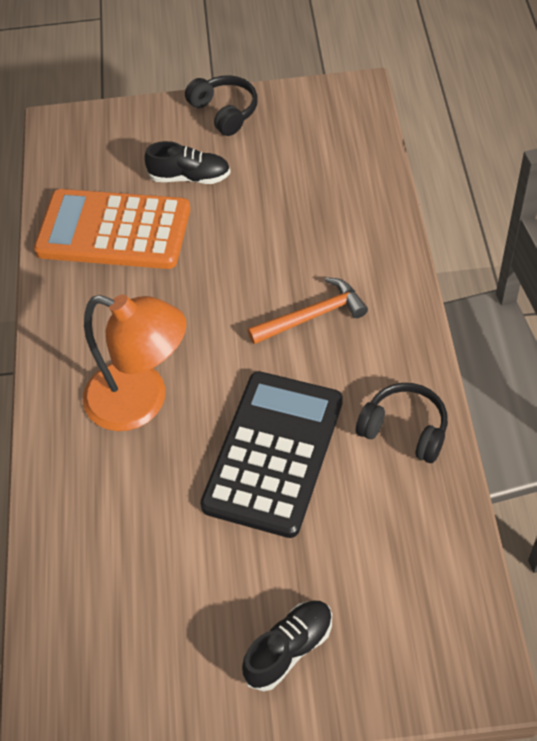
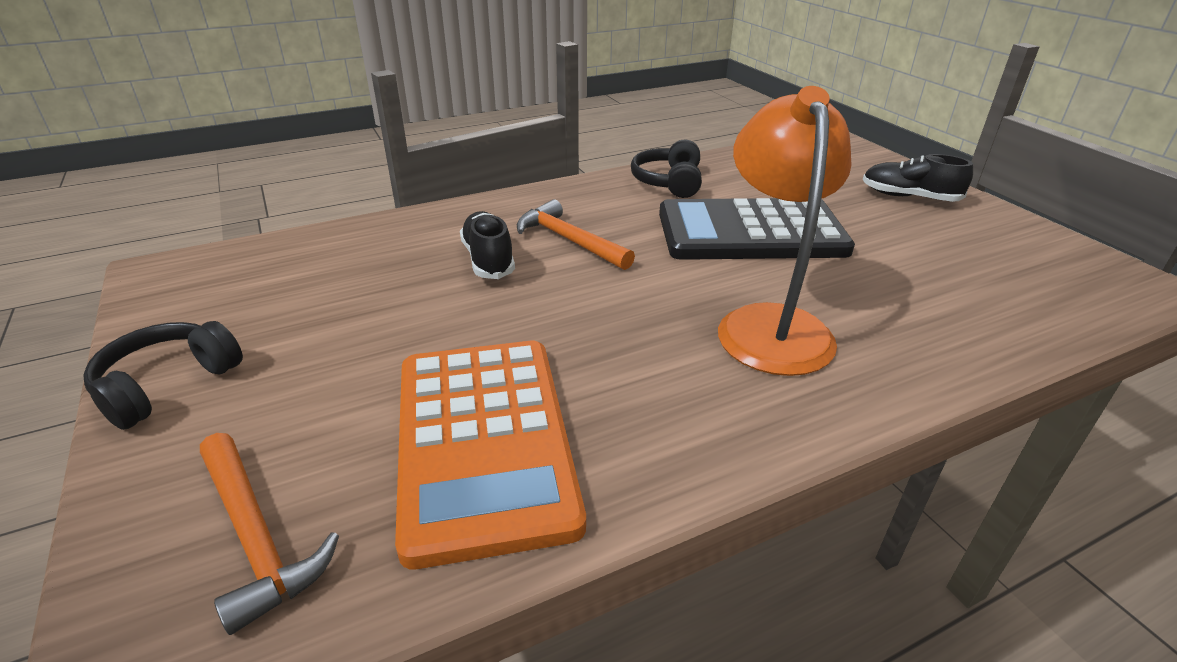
camera: 115 degrees left, 20 degrees down
black shoe [144,141,231,184] -> black shoe moved to [460,211,515,279]
none -> orange hammer [200,433,339,635]

